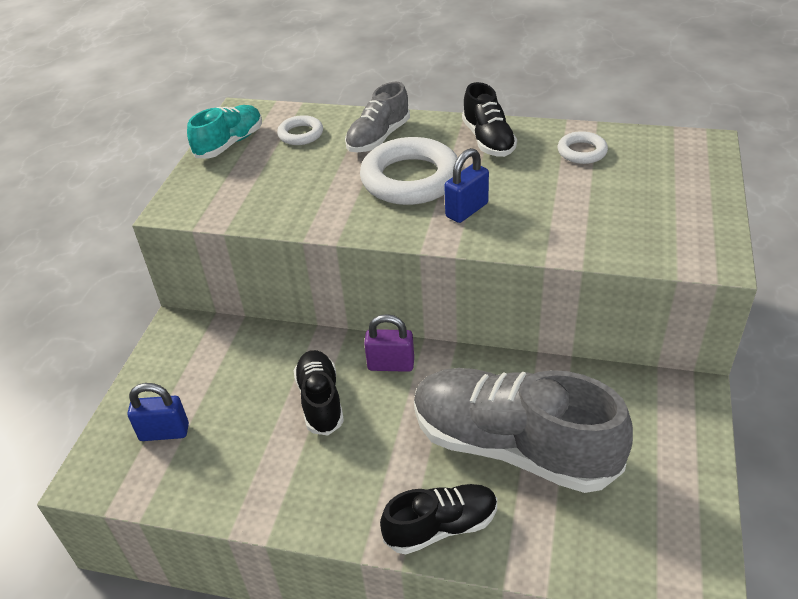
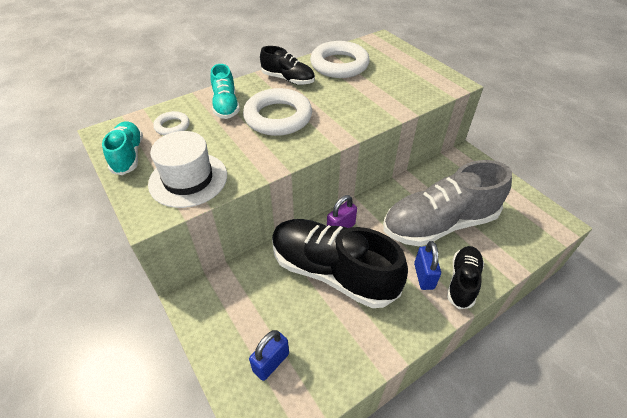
camera: 50 degrees left, 5 degrees up
black shoe [294,350,344,435] -> black shoe [272,219,408,308], size x1.94
grey shoe [345,82,410,152] -> turquoise shoe [210,64,240,119]
blue padlock [444,148,489,223] -> blue padlock moved to [414,241,441,290]
white ring [558,131,608,164] -> white ring [310,41,370,78], size x1.99
none -> white hat [148,131,227,208]

